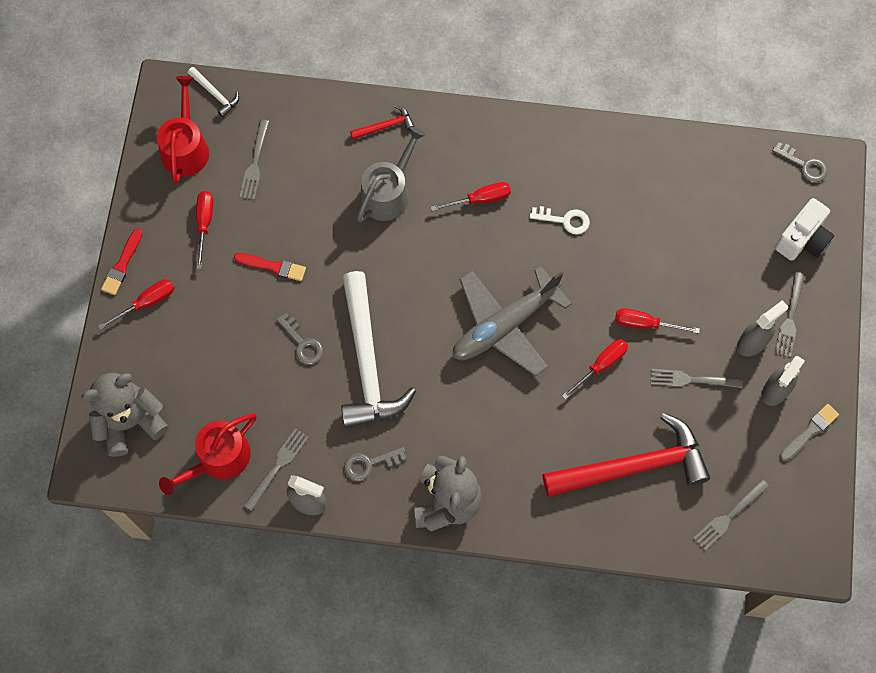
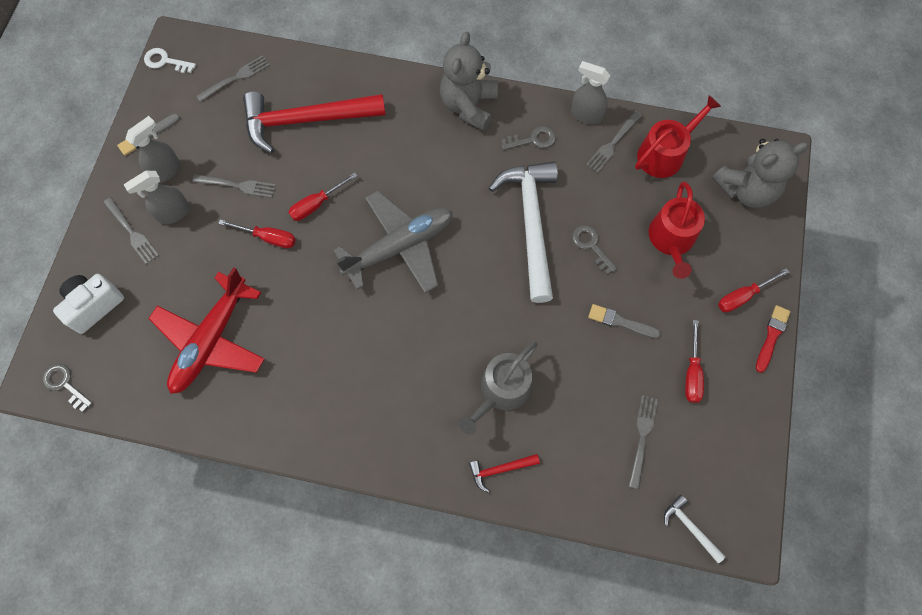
camera: 175 degrees left, 0 degrees up
red watering can [157,76,209,183] -> red watering can moved to [649,182,705,279]
red brush [234,253,306,281] -> grey brush [588,304,661,338]
red screwdriver [430,182,511,211] -> none
white key [530,206,590,234] -> white key moved to [144,48,196,73]
grey fork [775,272,805,357] -> grey fork turned 120 degrees clockwise [103,197,159,264]
none -> red plane [148,267,265,394]

